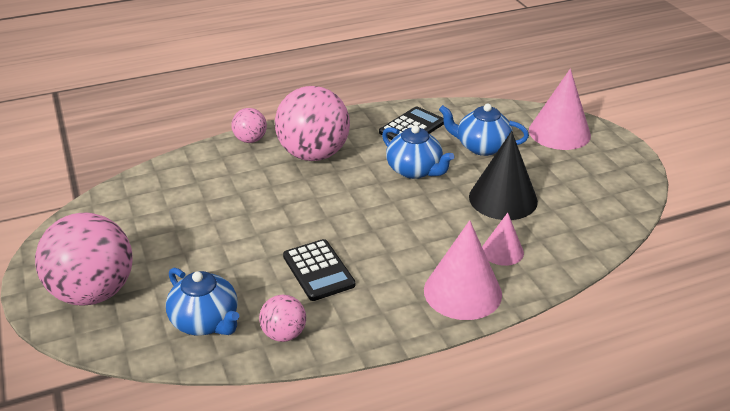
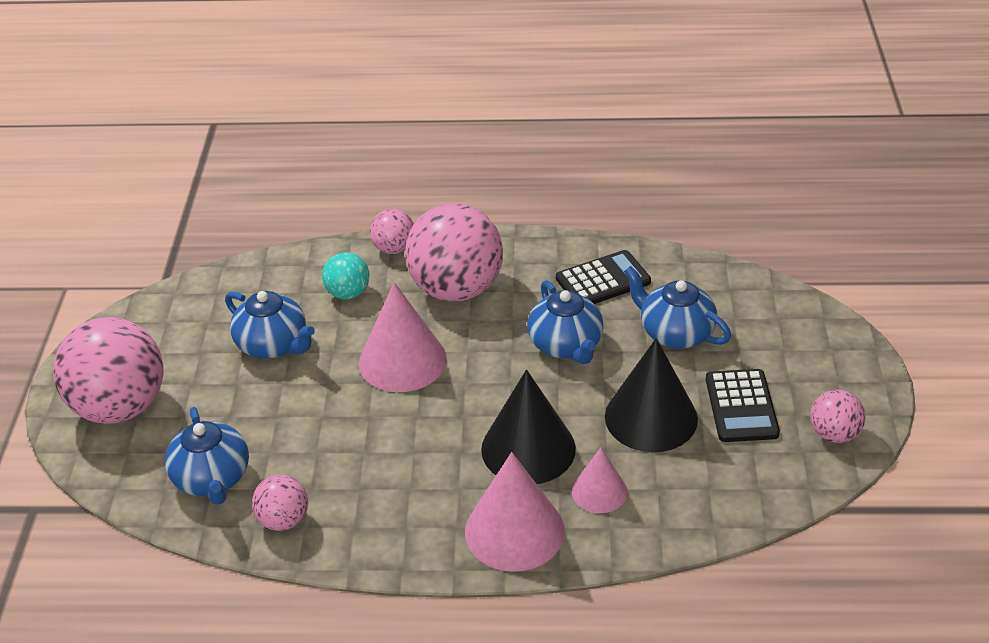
camera: 25 degrees right, 5 degrees up
black calculator [283,239,355,301] -> black calculator moved to [706,369,780,442]
pink cone [529,69,591,150] -> pink cone moved to [359,282,447,392]
none -> blue teapot [225,291,315,359]
none -> turquoise ball [322,252,370,299]
none -> black cone [481,370,576,484]
none -> pink ball [810,390,865,443]

